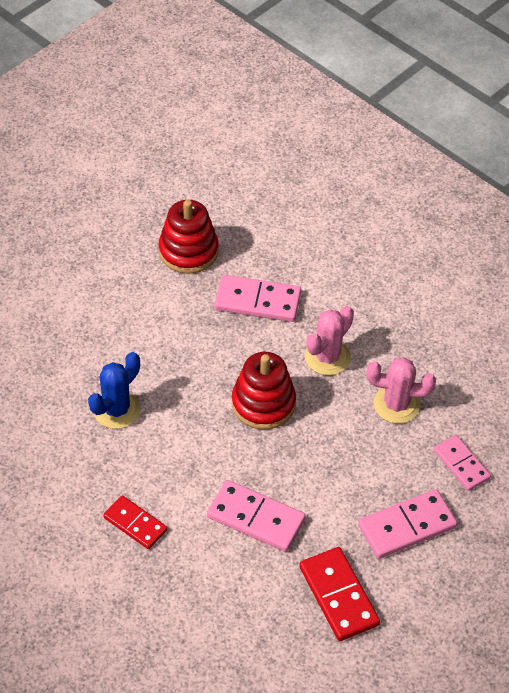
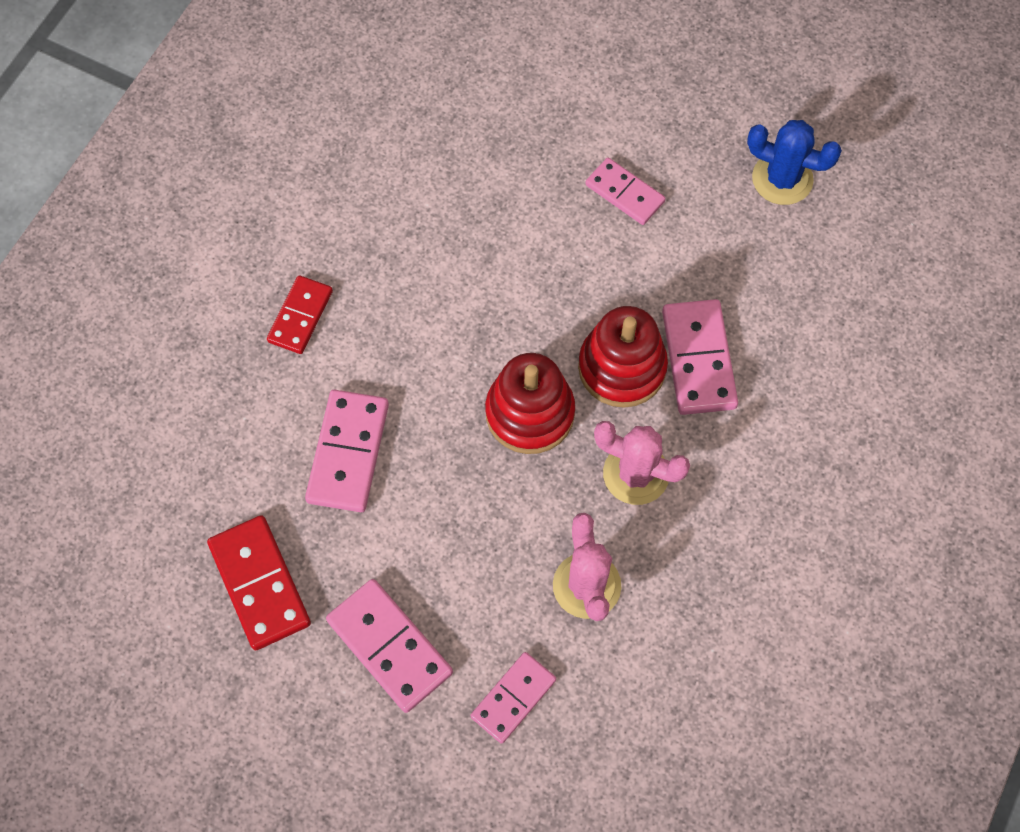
camera: 75 degrees right, 15 degrees up
blue cactus [88,352,140,429] -> blue cactus moved to [747,120,842,205]
red stacking toy [159,200,219,274] -> red stacking toy moved to [578,306,668,408]
red domino [299,547,380,641] -> red domino turned 75 degrees counterclockwise [207,515,311,650]
none -> pink domino [585,158,666,225]

